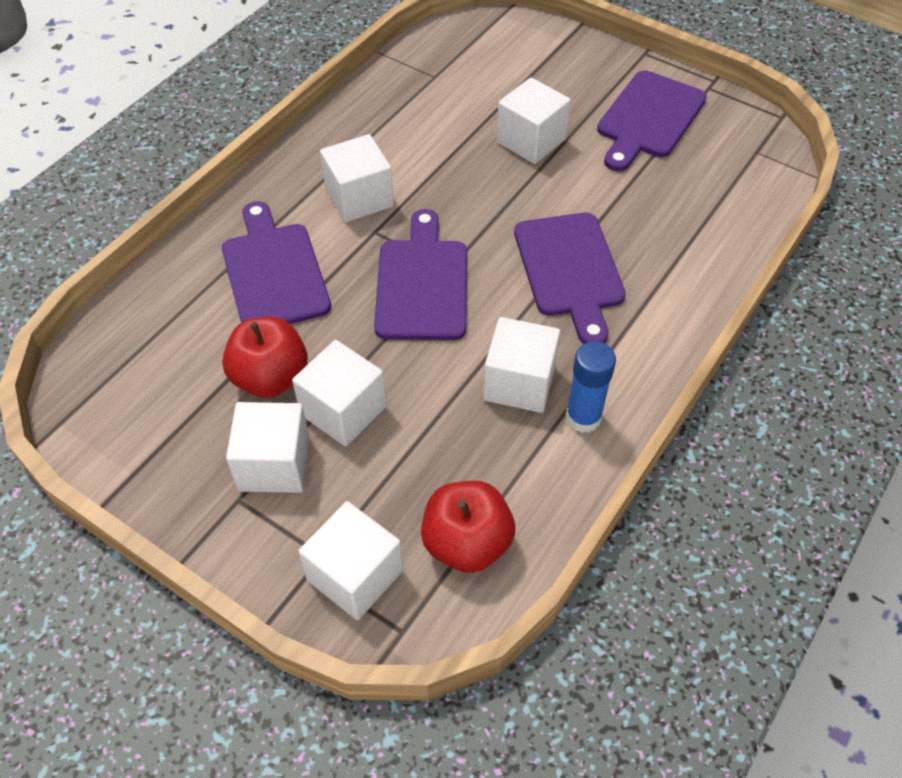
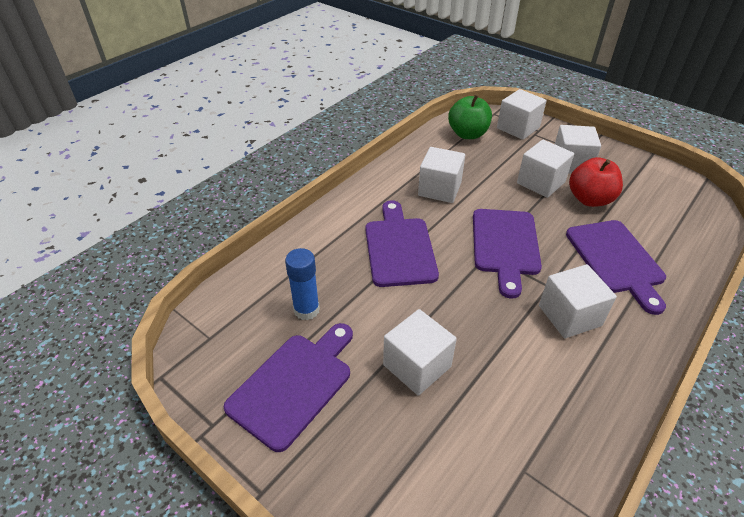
camera: 175 degrees left, 10 degrees down
red apple [421,481,515,573] -> green apple [448,94,492,139]
blue glue stick [566,341,616,433] -> blue glue stick moved to [285,248,320,320]

